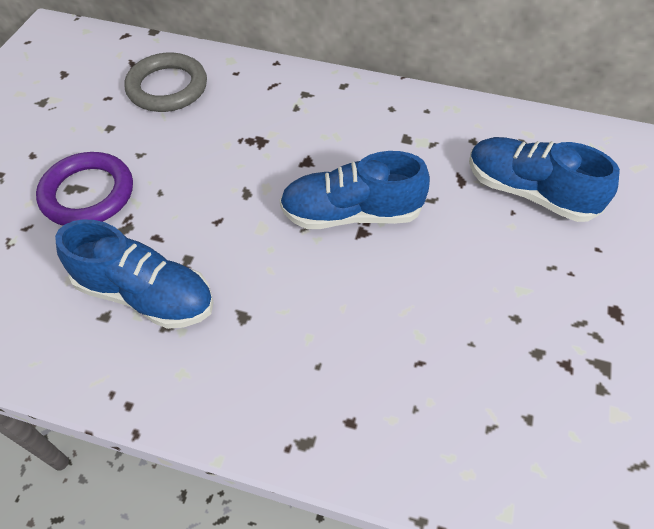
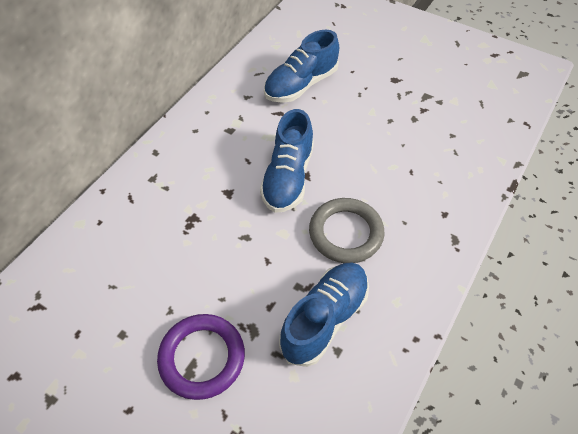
camera: 75 degrees left, 0 degrees up
grey ring [124,53,207,112] -> grey ring moved to [309,198,385,263]

